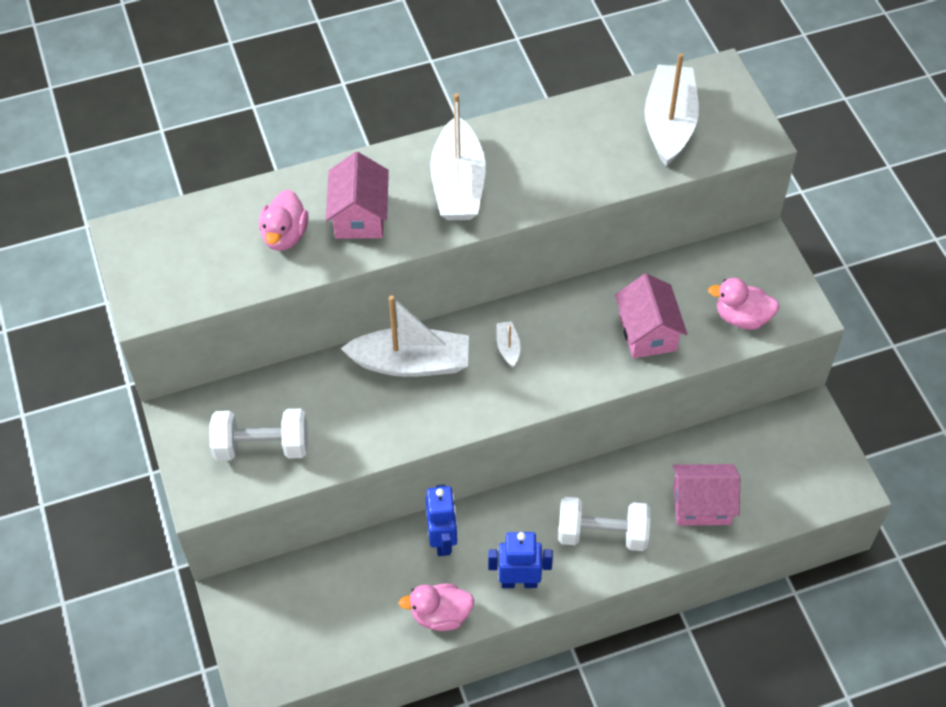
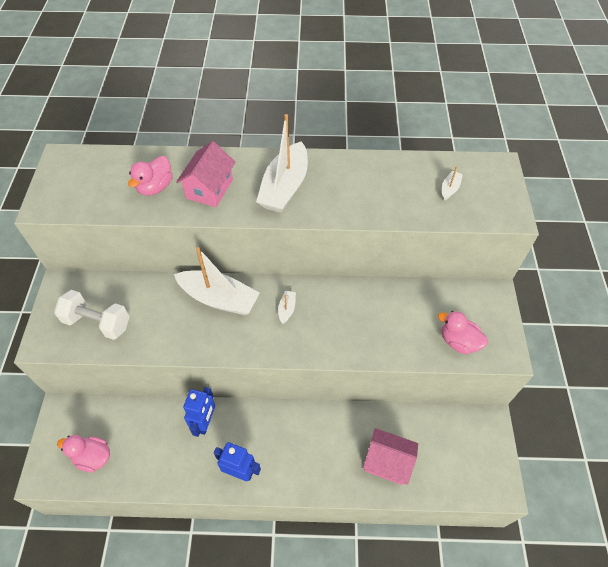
camera: 20 degrees right, 0 degrees up
pink duck [399,584,474,631] -> pink duck moved to [57,435,110,472]
white dumbbell [558,497,651,551] -> none
pink house [615,273,687,359] -> none
white boat [645,53,699,166] -> white boat [442,166,463,200], size x0.42

